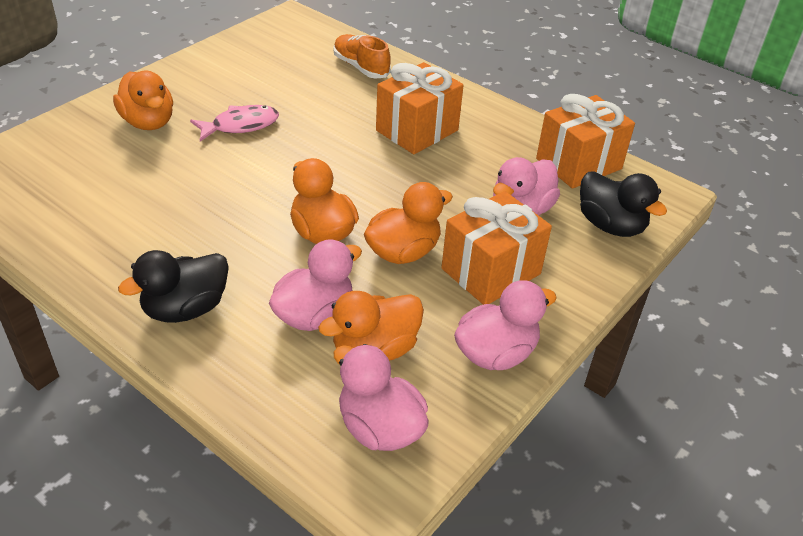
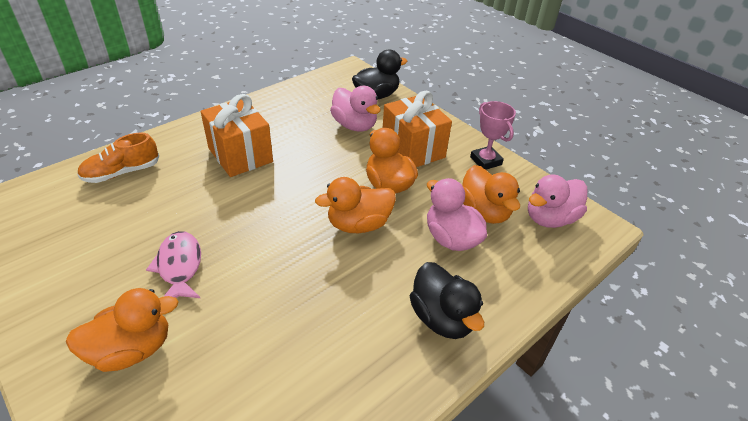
camera: 80 degrees left, 0 degrees up
pink duck [454,280,557,370] -> pink trophy [470,101,516,170]
orange gift [536,94,635,189] -> none

